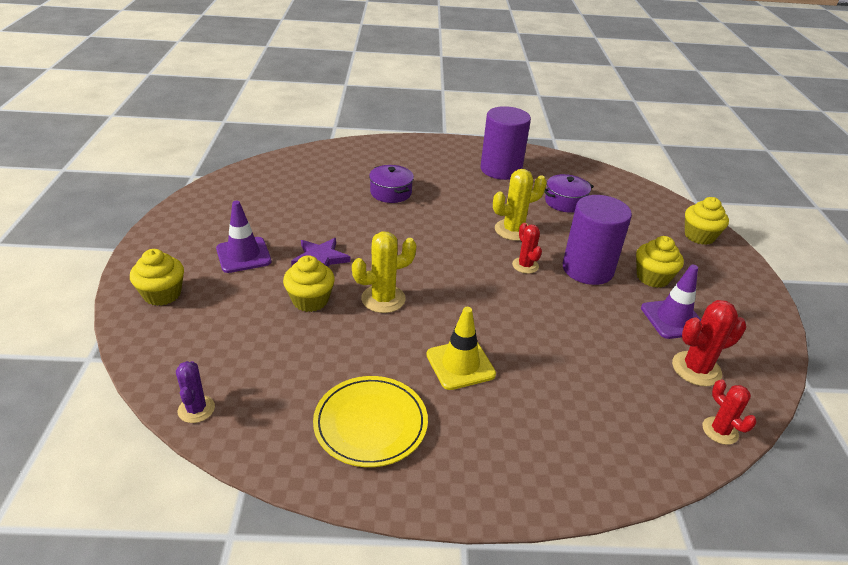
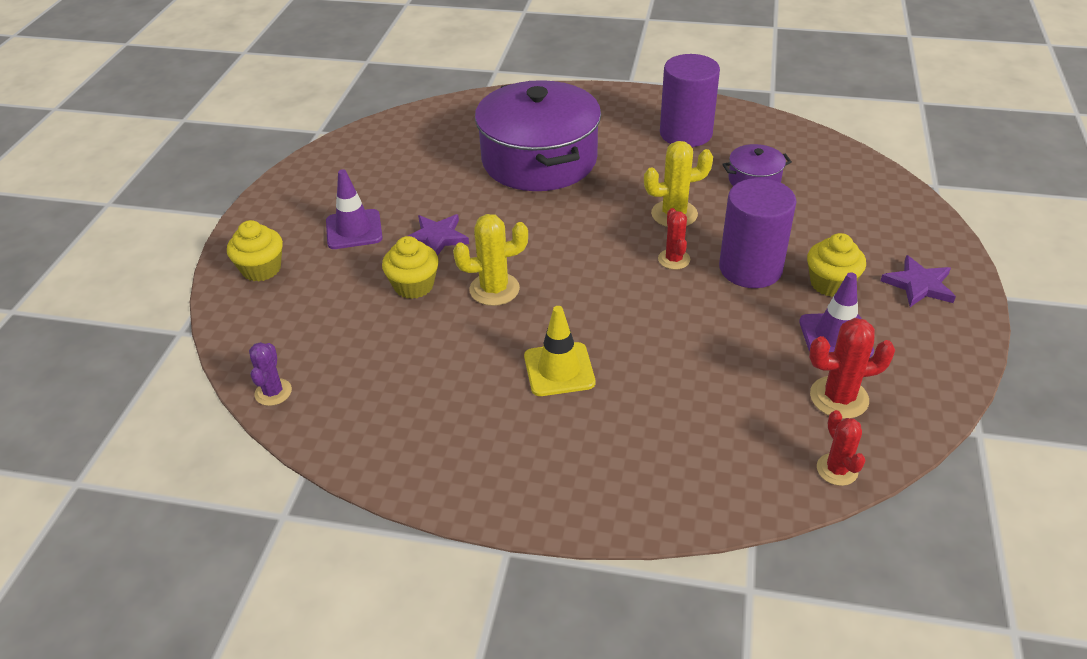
camera: 15 degrees right, 5 degrees up
yellow plate [313,376,428,467] -> none
purple pot [369,165,414,203] -> purple pot [475,80,601,191], size x2.31
yellow cupcake [685,197,729,245] -> none
none -> purple star [880,255,956,307]

